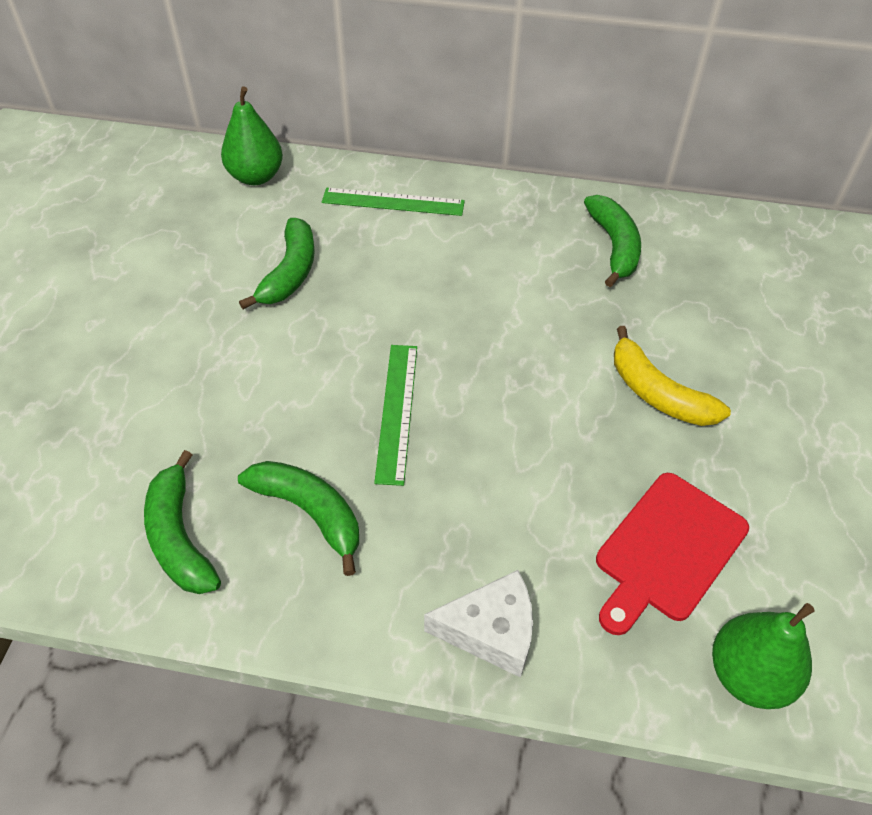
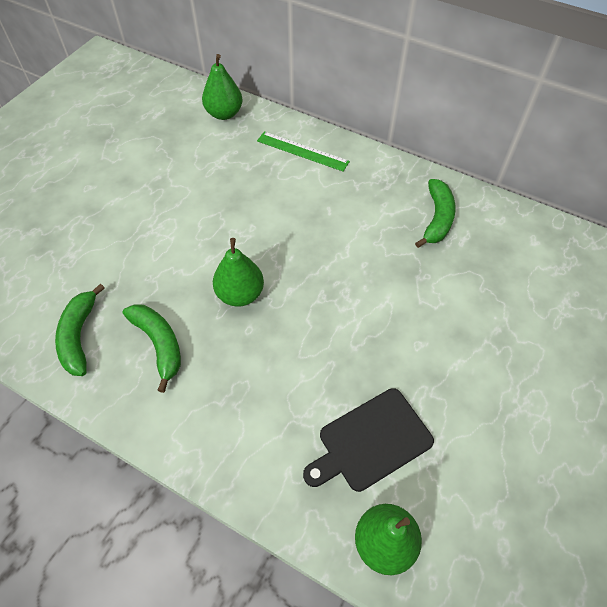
camera: 20 degrees right, 5 degrees up
green banana [239,218,315,309] -> none
green ruler [374,345,417,486] -> green pear [213,238,264,307]
white cheese [424,570,533,678] -> none
red cutting board [596,473,749,635] -> black cutting board [303,388,434,492]
yellow banana [614,326,731,426] -> none

